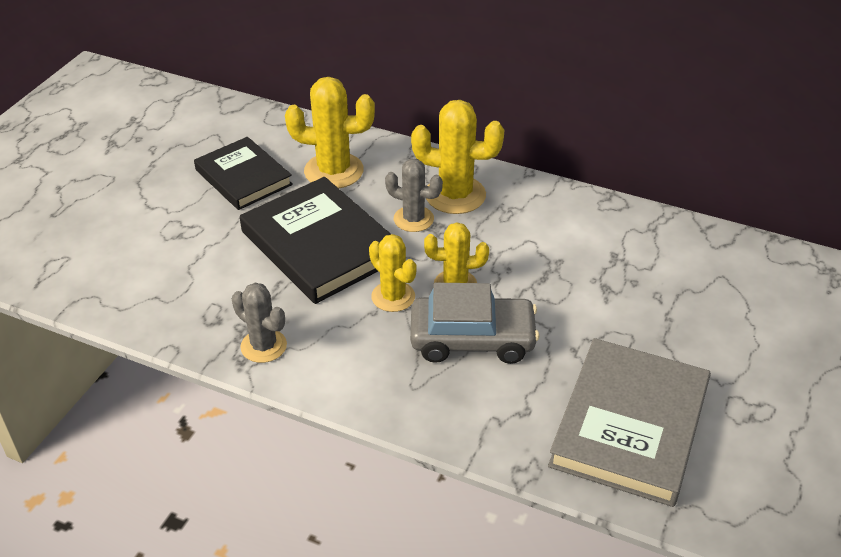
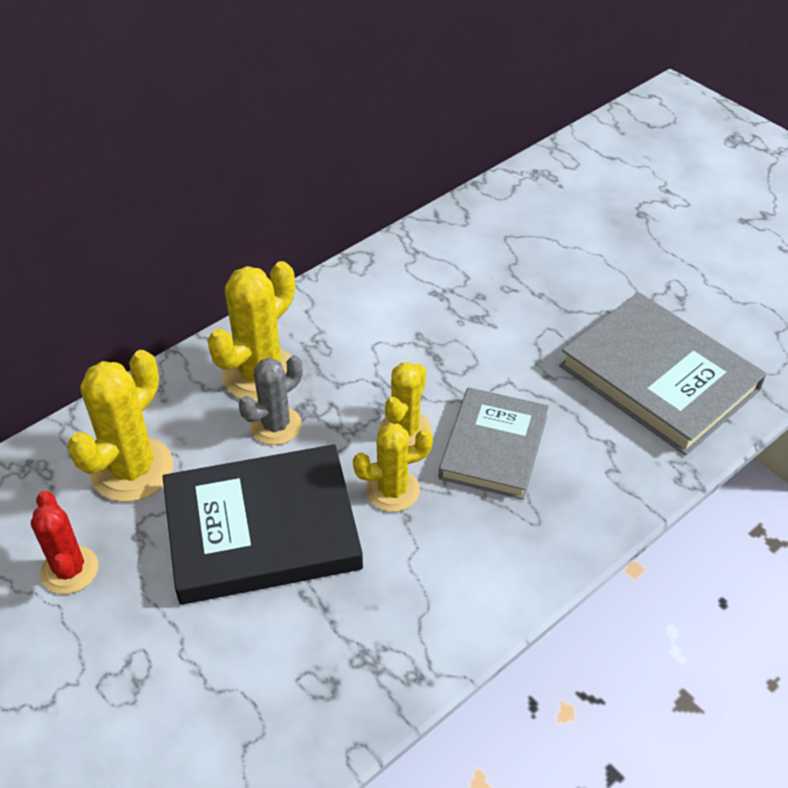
camera: 65 degrees left, 5 degrees up
black book [194,137,293,210] -> red cactus [31,491,98,594]
grey cactus [232,283,287,363] -> none
grey car [410,283,539,364] -> grey book [439,387,549,500]

